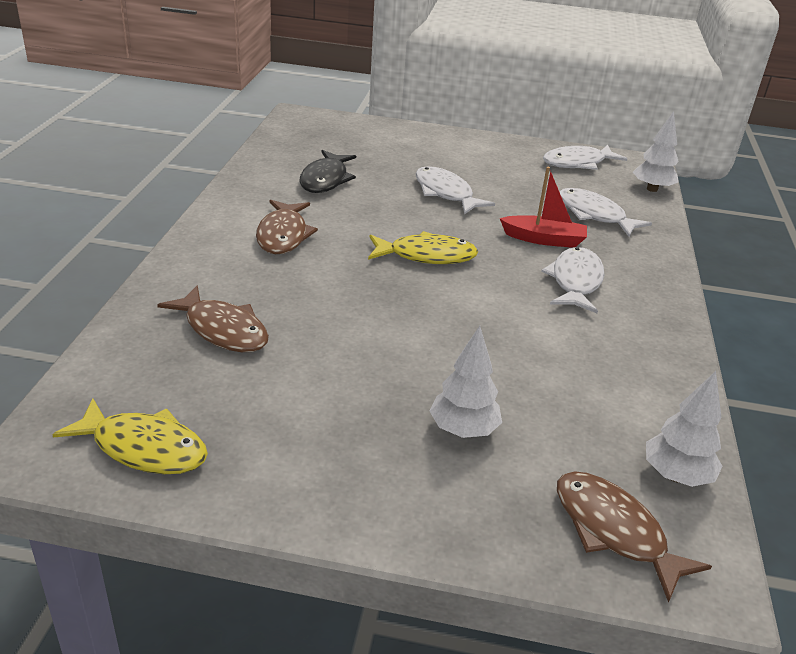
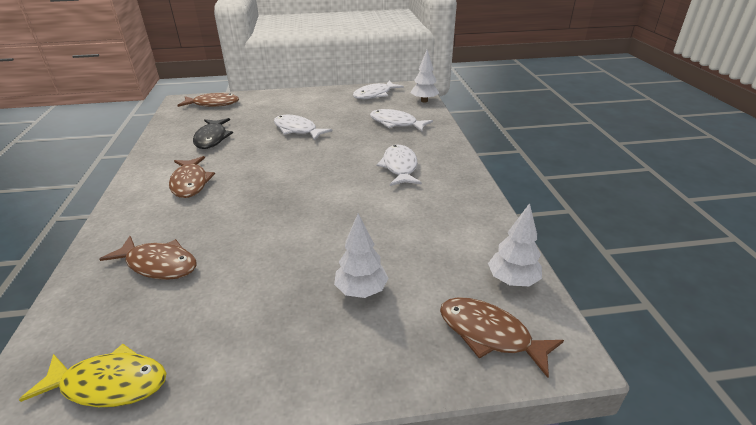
camera: 15 degrees left, 0 degrees up
yellow fish [368,231,478,264] -> none
red boat [500,167,587,248] -> none
none -> brown fish [177,93,239,107]

